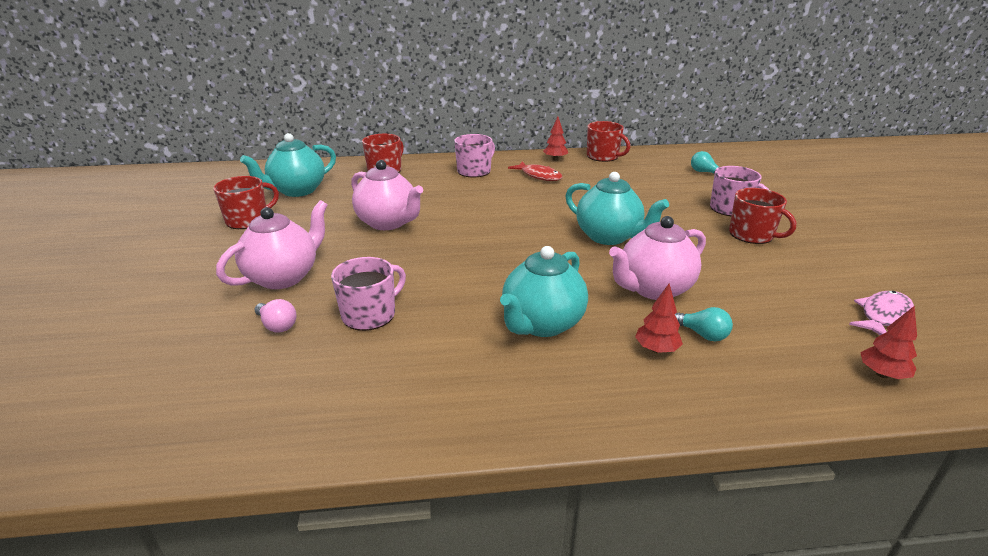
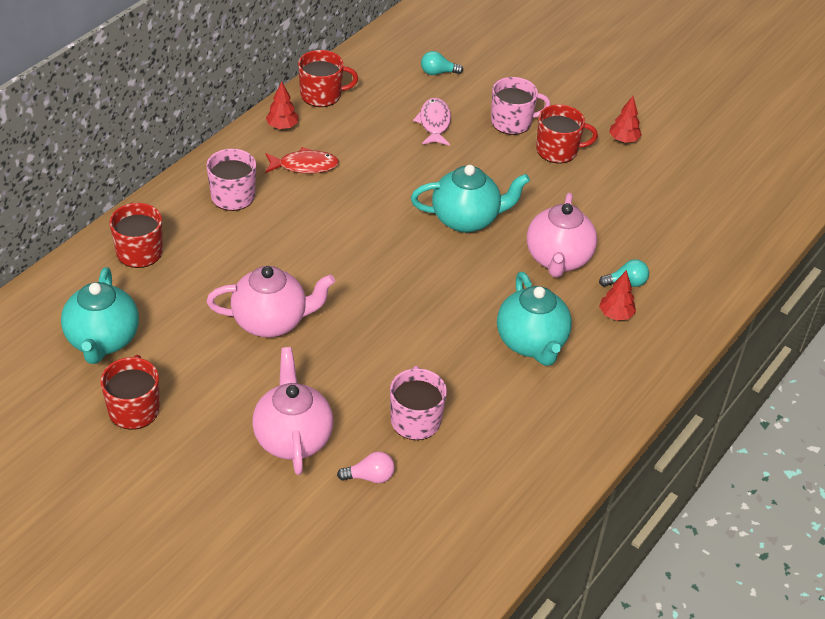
camera: 50 degrees left, 15 degrees up
pink fish [849,291,914,335] -> pink fish moved to [413,98,451,146]
red tree [860,306,917,379] -> red tree moved to [609,96,642,143]

